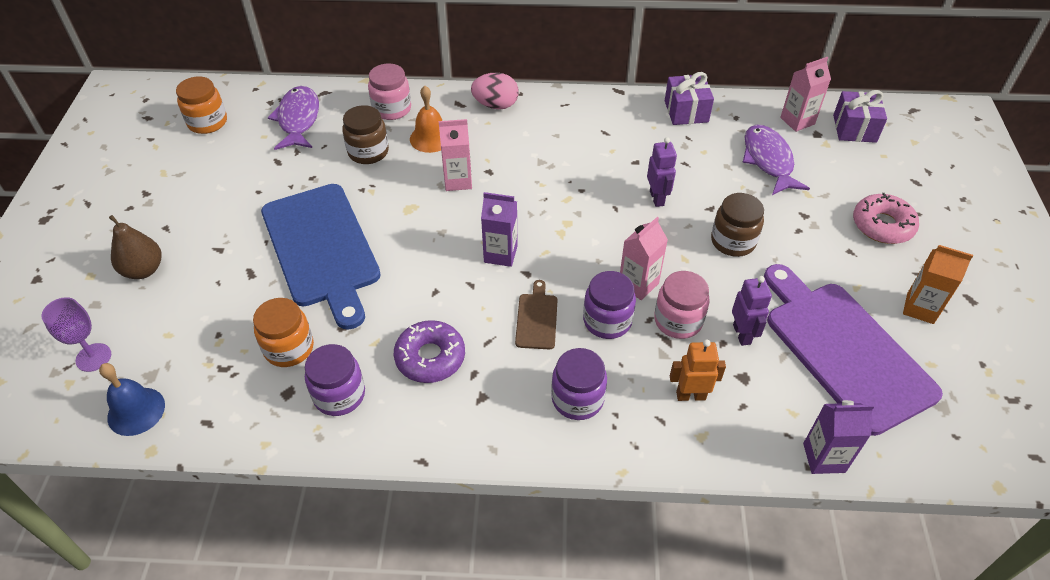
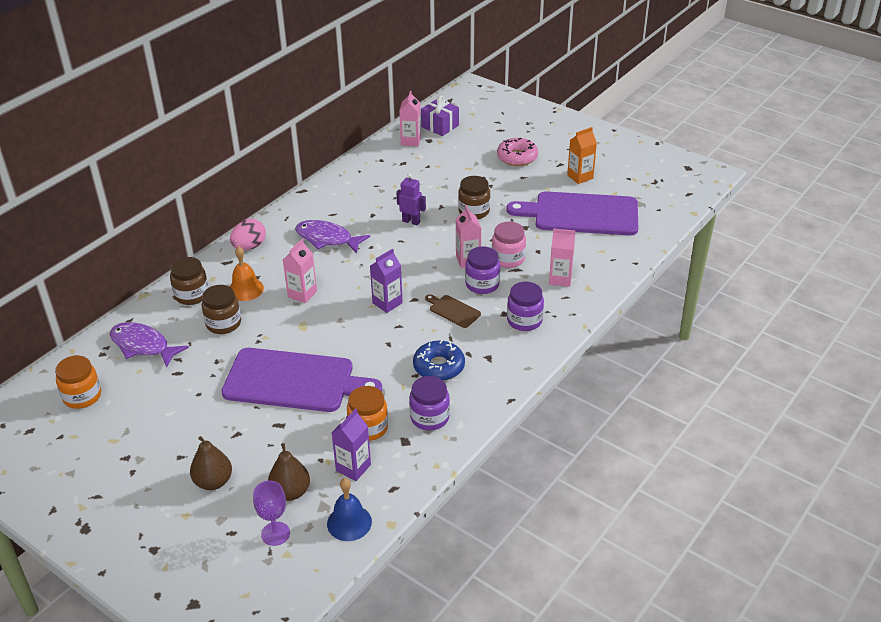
camera: 55 degrees left, 10 degrees down
blue cutting board [261,184,381,330] -> purple cutting board [221,348,382,412]
pink jar [368,63,411,120] -> brown jar [170,257,208,305]
purple donut [394,320,465,383] -> blue donut [413,340,465,381]
purple gift [665,72,714,125] -> none
orange robot [670,339,726,401] -> pink carton [549,229,575,287]
purple robot [732,276,772,346] -> none
purple fish [742,125,810,195] -> purple fish moved to [295,220,370,254]
purple carton [803,400,874,474] -> purple carton moved to [331,409,371,481]
none -> brown pear [268,443,310,501]

